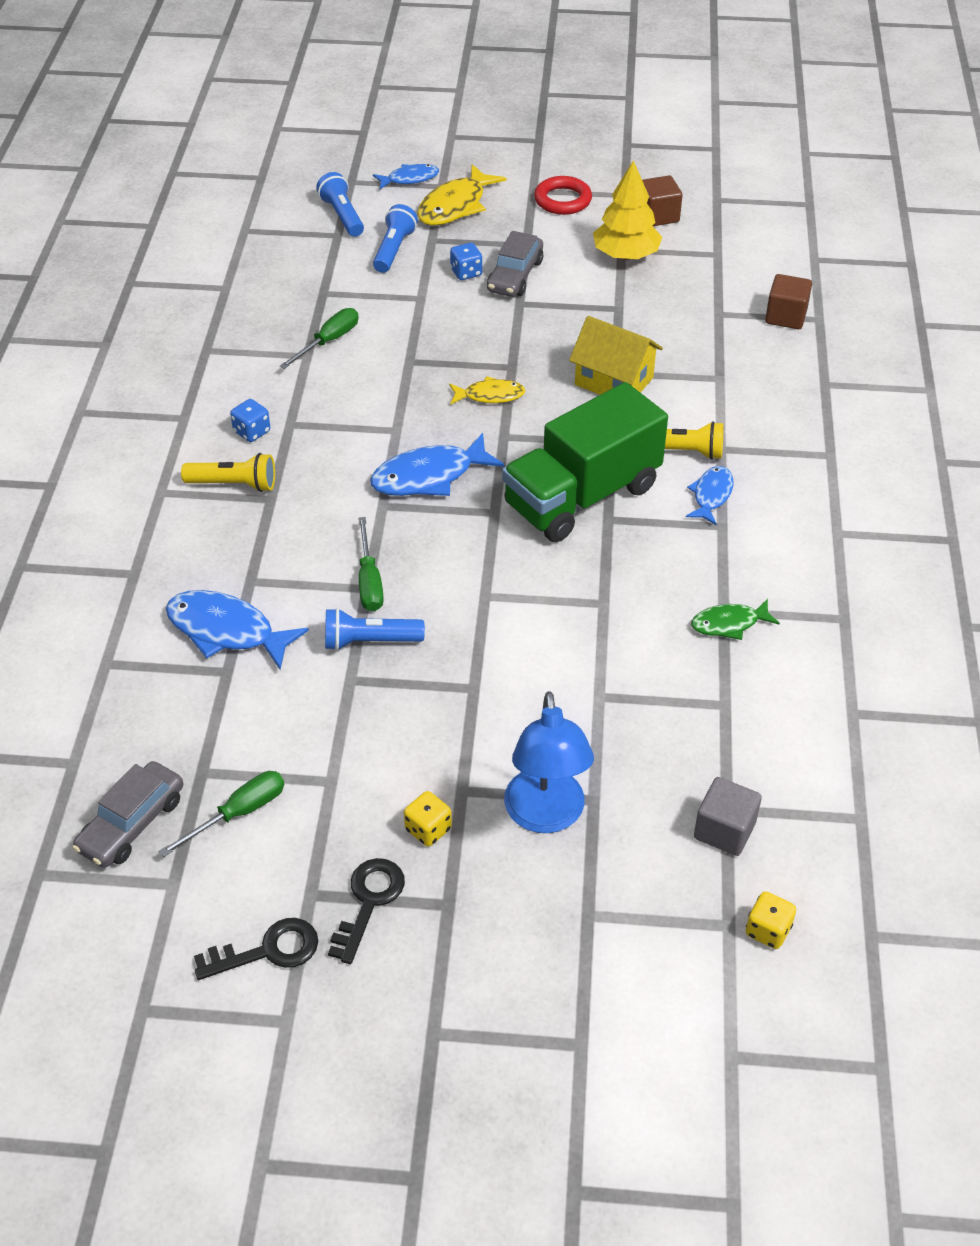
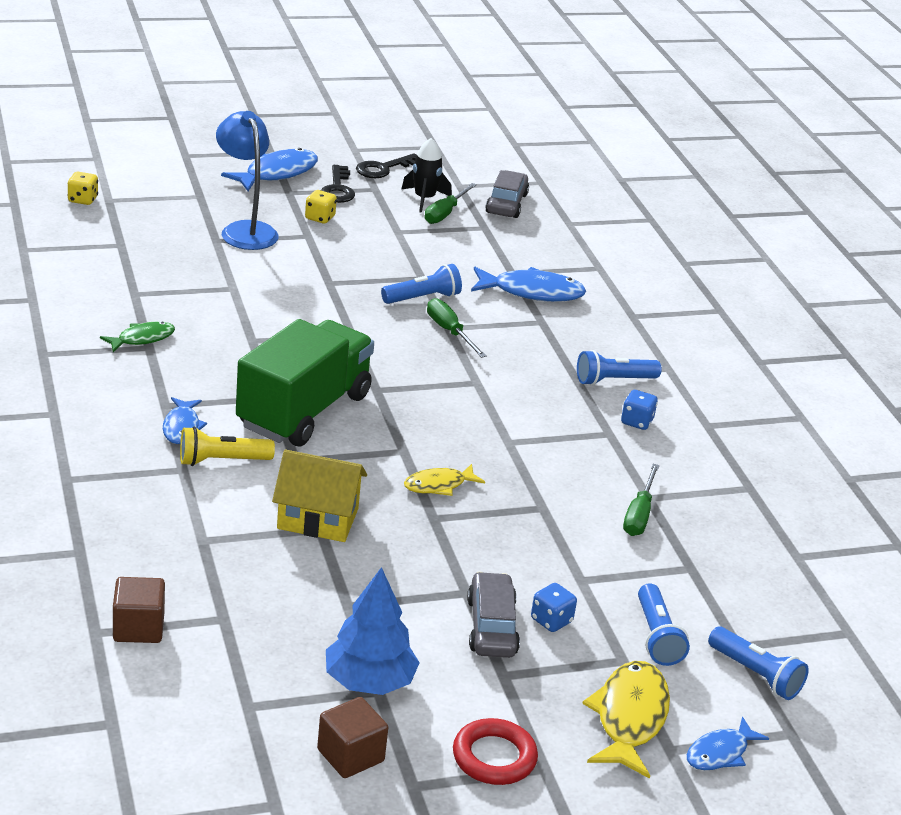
camera: 155 degrees right, 15 degrees down
yellow flashlight [181,453,275,492] -> blue flashlight [577,350,662,386]
blue fish [370,433,504,496] -> blue fish moved to [221,148,318,191]
yellow tree [593,160,662,260] -> blue tree [326,567,420,695]
grey cube [694,777,762,856] -> none
none -> black rocket [402,138,452,213]

